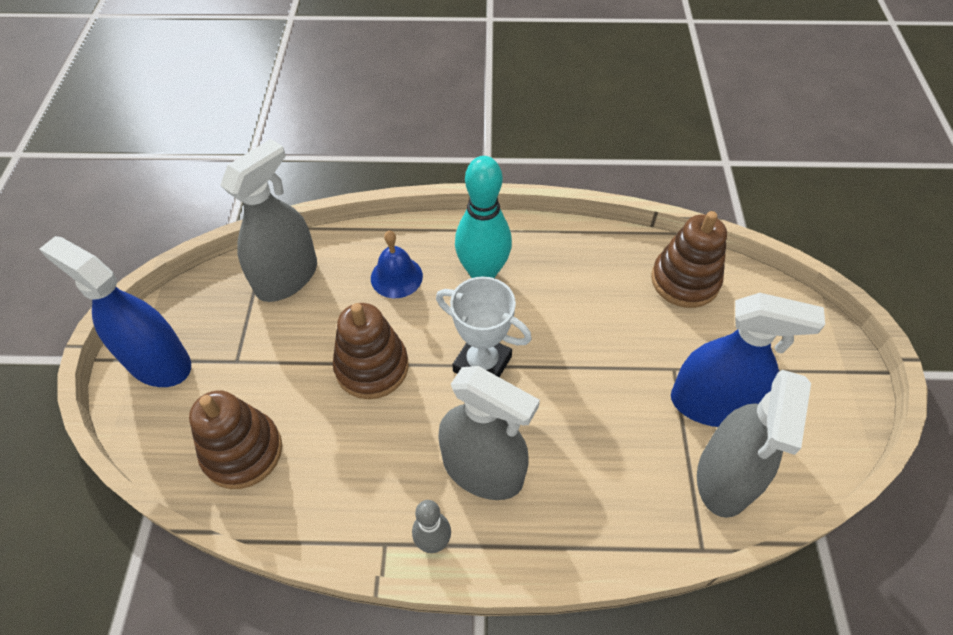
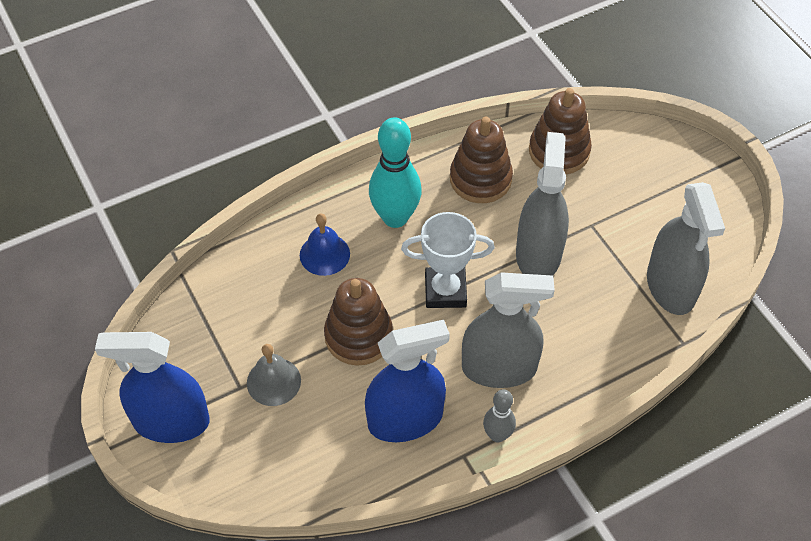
camera: 30 degrees left, 0 degrees up
brown stacking toy [189,390,282,489] -> brown stacking toy moved to [450,117,513,203]
grey spray bottle [220,139,317,302] -> grey spray bottle moved to [516,132,569,276]
blue spray bottle [671,293,825,427] -> blue spray bottle moved to [365,319,450,442]
none -> grey bell [247,344,301,406]

